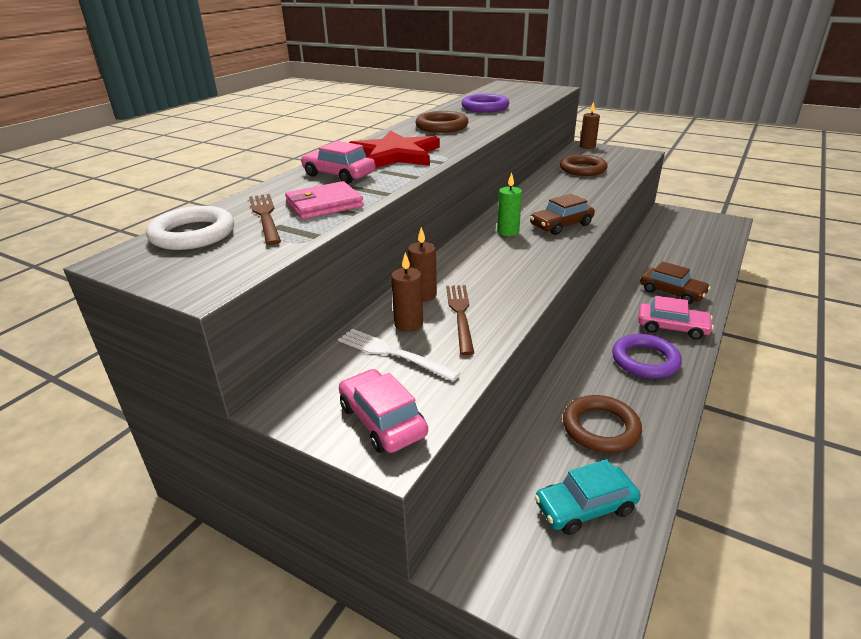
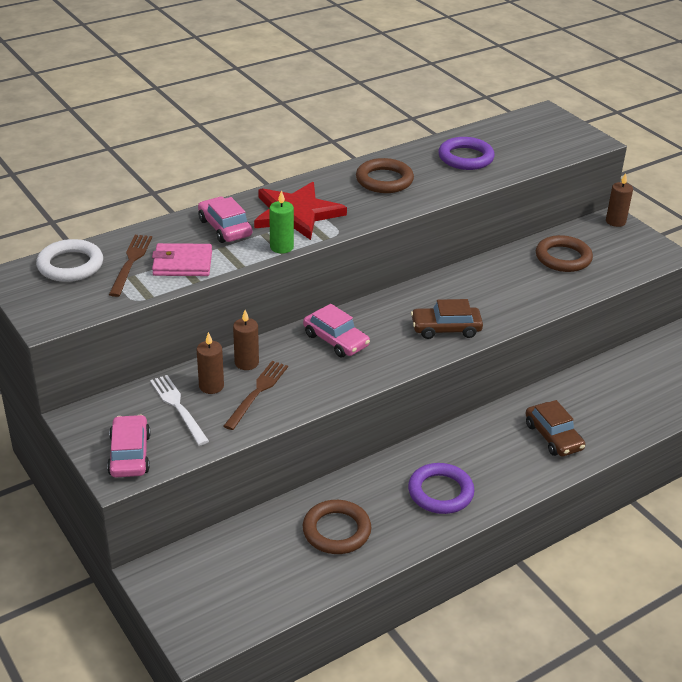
camera: 25 degrees right, 5 degrees up
green candle [497,173,522,236] -> green candle moved to [269,190,294,254]
turquoise car [534,459,641,535] -> none
pink car [638,296,714,340] -> pink car moved to [303,304,370,357]

